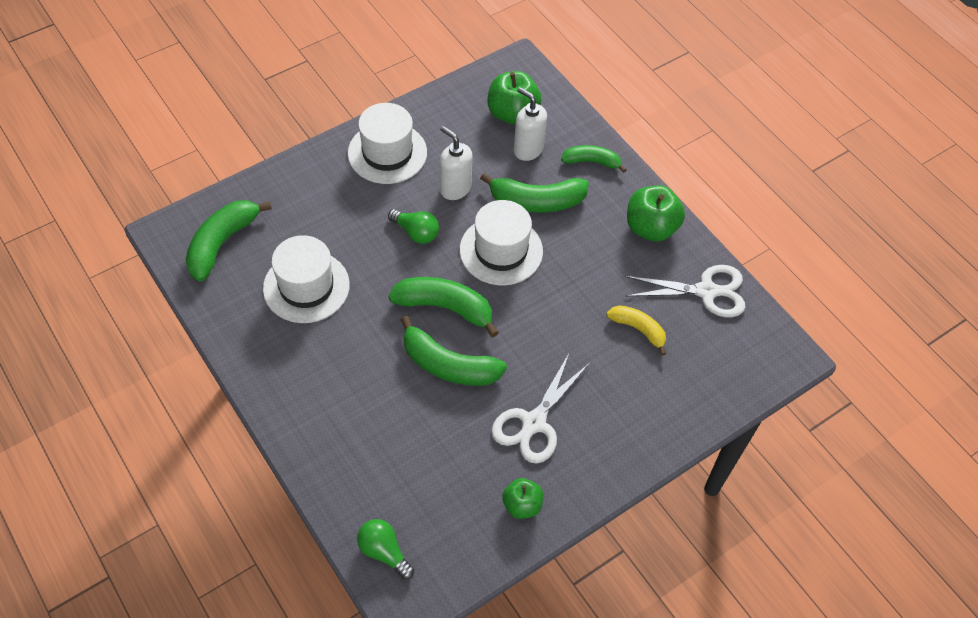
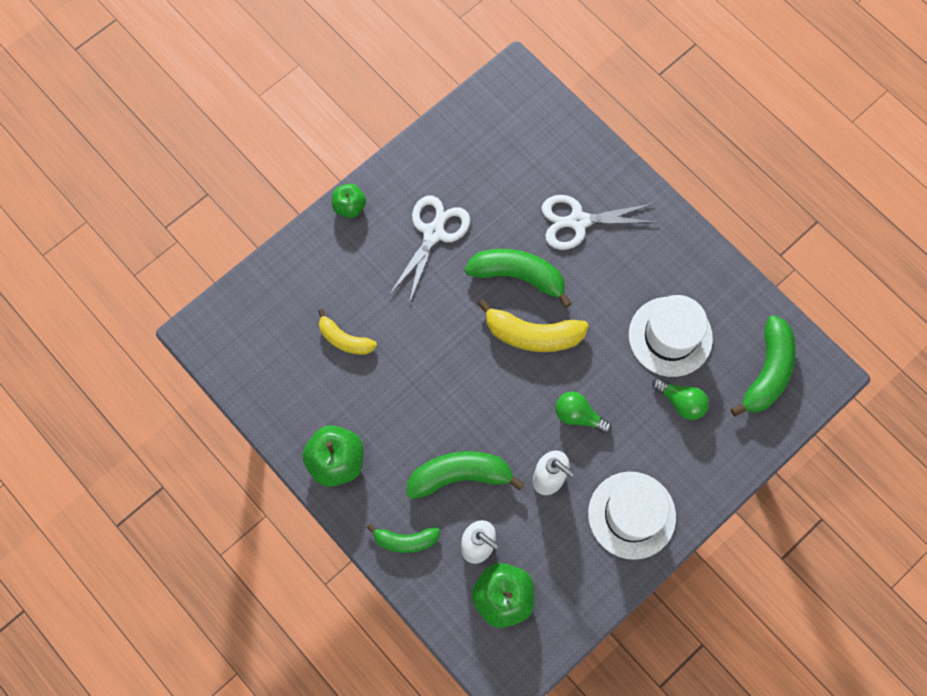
camera: 175 degrees right, 15 degrees up
green light bulb [357,519,414,580] -> green light bulb moved to [652,378,709,420]
green banana [388,277,499,338] -> yellow banana [477,299,589,352]
white hat [460,200,543,285] -> none
green apple [502,478,543,519] -> green apple moved to [332,184,366,218]
white scissors [625,265,746,317] -> white scissors moved to [542,195,658,250]

